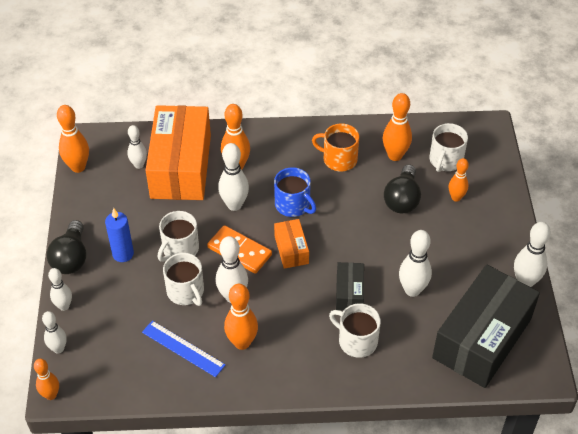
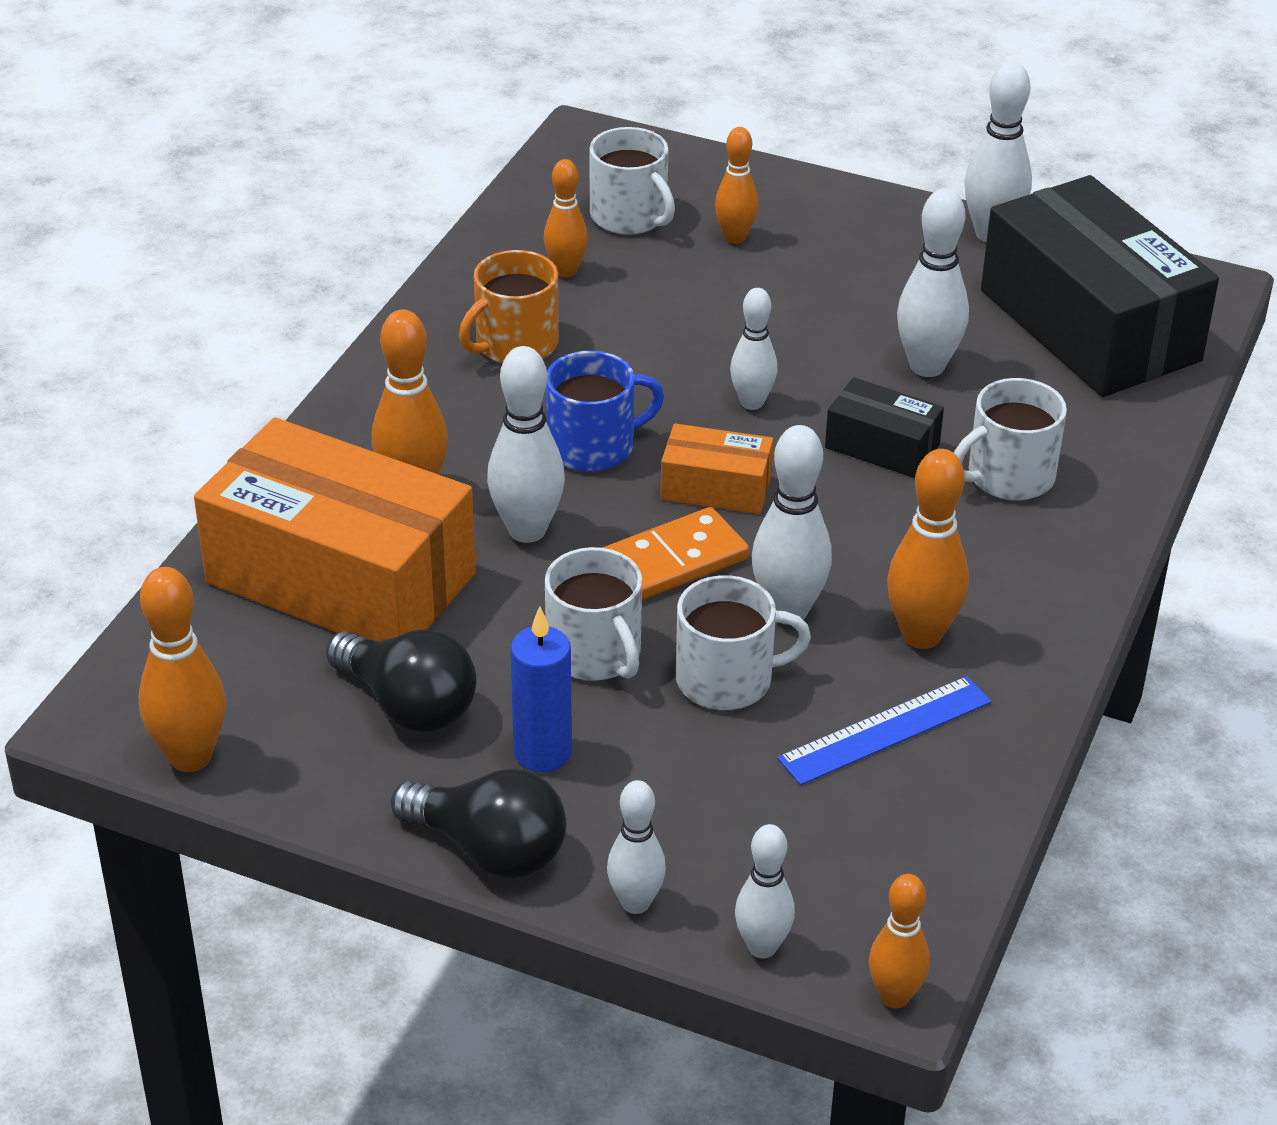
camera: 65 degrees left, 10 degrees down
white bowling pin [127,125,147,169] -> white bowling pin moved to [730,288,778,410]
orange bowling pin [383,93,412,161] -> orange bowling pin [544,159,588,277], size x0.65
black light bulb [384,165,421,213] -> black light bulb moved to [326,630,477,732]

